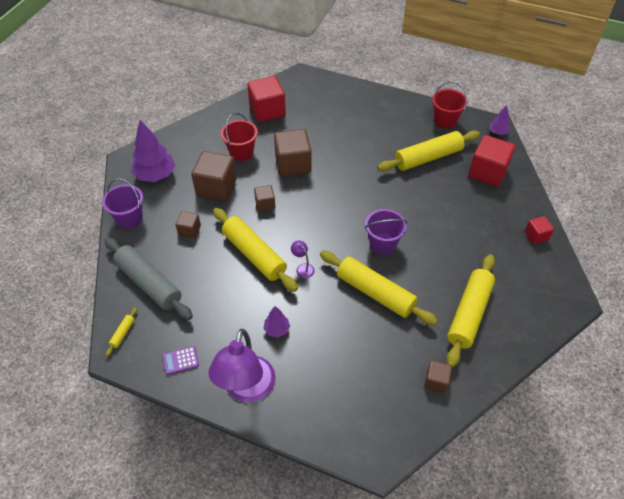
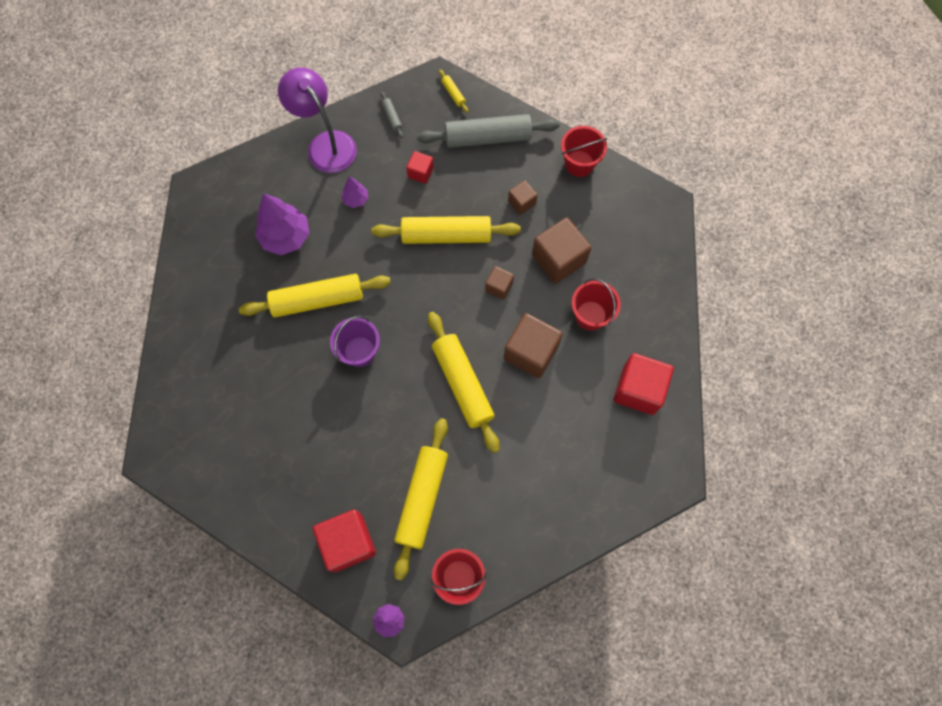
camera: 130 degrees right, 20 degrees up
purple bucket [102,179,143,229] -> red bucket [561,126,607,177]
purple tree [131,120,175,182] -> purple tree moved to [255,193,309,255]
purple calculator [162,346,199,375] -> grey rolling pin [381,92,403,138]
purple lamp [291,240,314,278] -> none
brown cube [424,360,452,393] -> none
yellow rolling pin [446,254,495,368] -> yellow rolling pin moved to [428,312,499,453]
red cube [525,216,554,244] -> red cube moved to [406,151,434,184]

